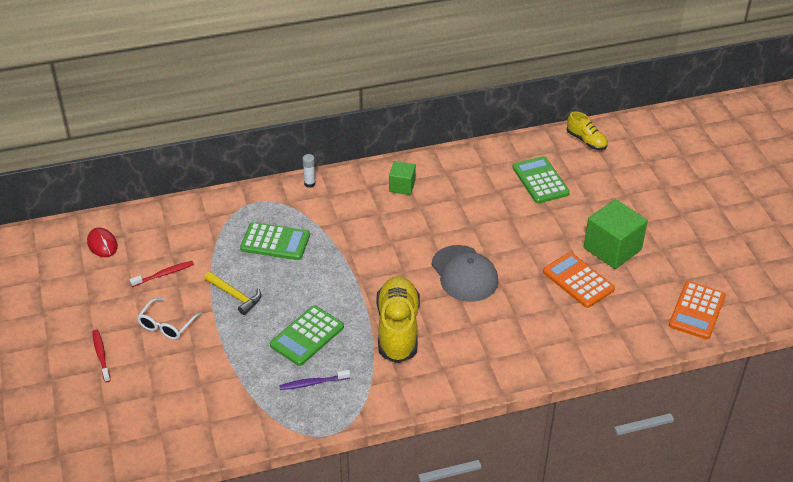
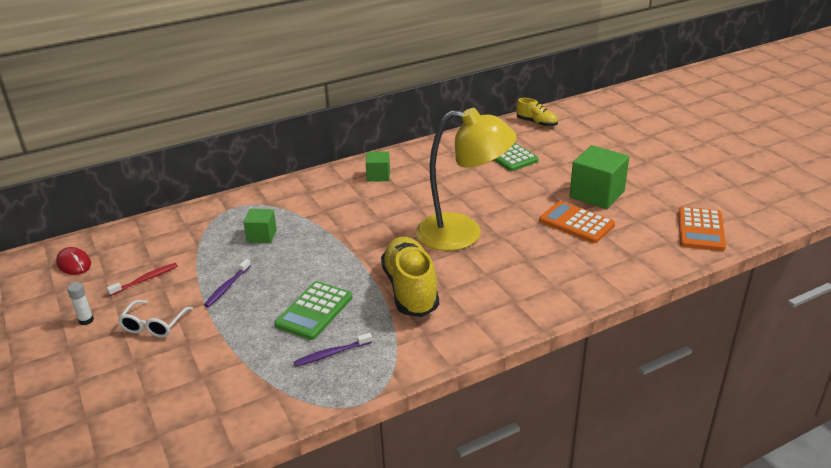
camera: 10 degrees left, 10 degrees down
red toothbrush [93,330,111,383] -> none
yellow hammer [204,272,261,315] -> purple toothbrush [204,259,251,307]
green calculator [240,222,310,260] -> green cube [243,209,277,243]
white glue stick [302,154,316,188] -> white glue stick moved to [67,282,94,325]
grey cap [431,245,498,302] -> yellow lamp [416,108,517,251]

